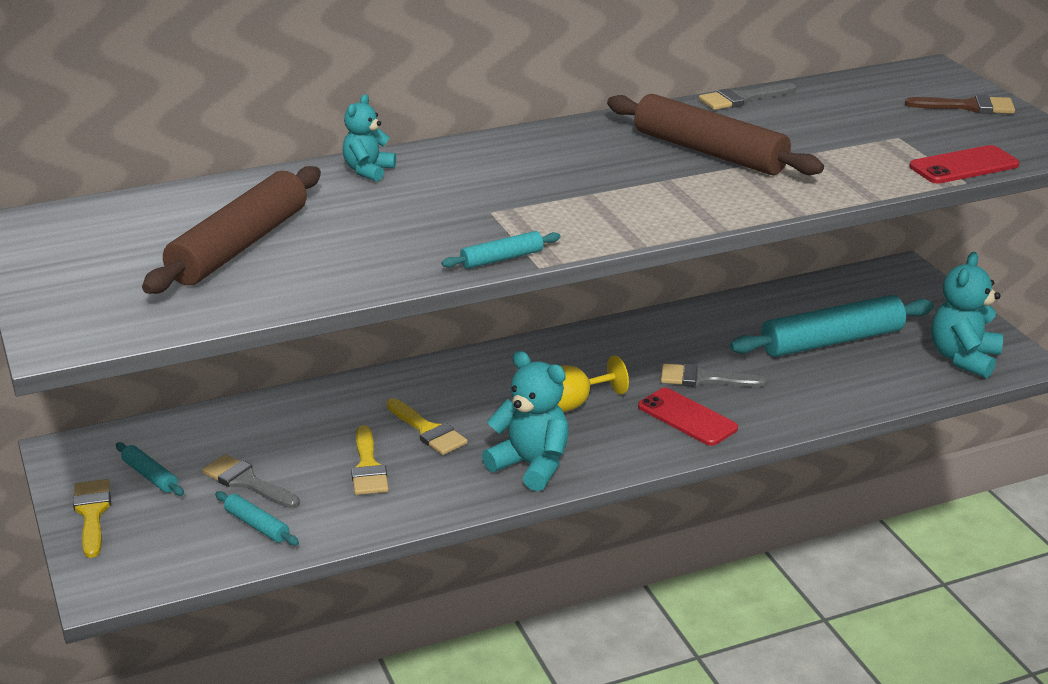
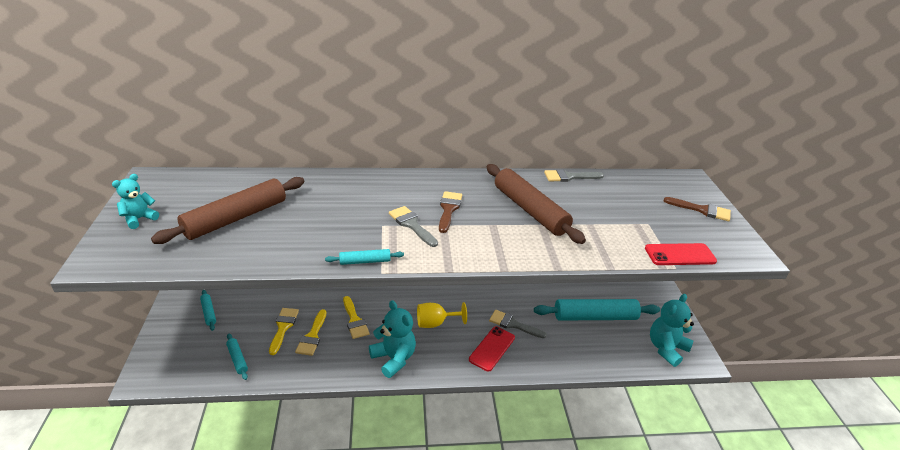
camera: 15 degrees right, 5 degrees up
yellow brush [73,479,111,558] -> yellow brush moved to [269,308,299,355]
grey brush [202,454,300,508] -> grey brush moved to [389,206,438,247]
turquoise teddy bear [343,94,396,182] -> turquoise teddy bear moved to [112,174,159,229]
red phone [638,388,738,446] -> red phone turned 60 degrees clockwise [469,326,515,372]
none -> brown brush [439,191,462,233]

